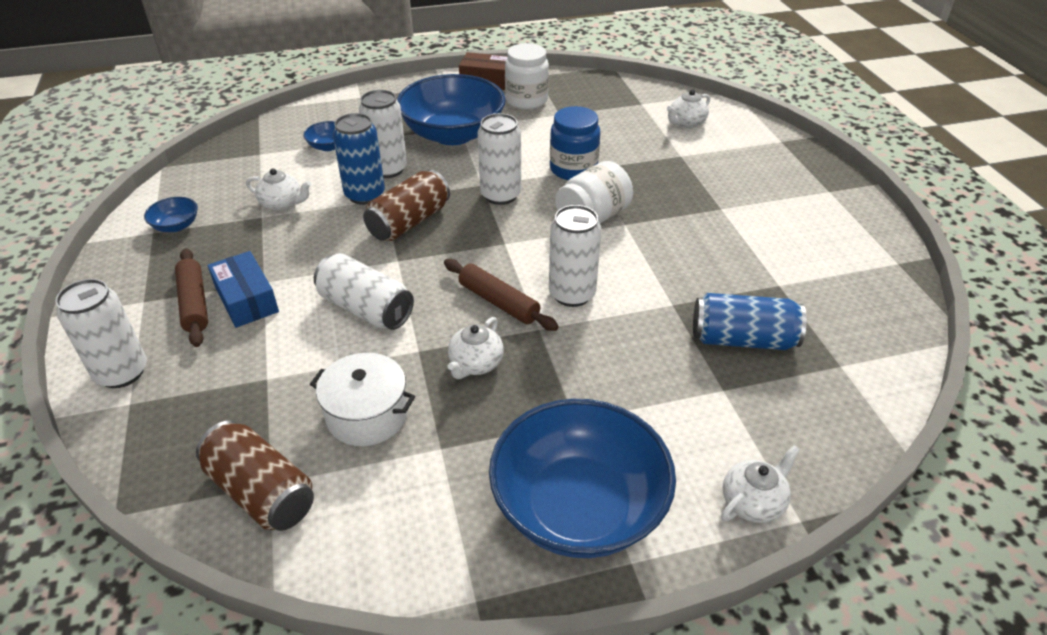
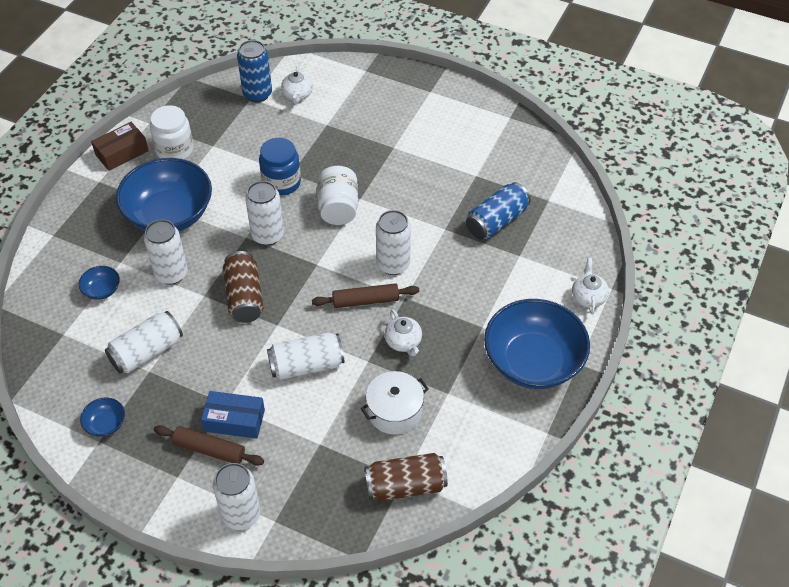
camera: 50 degrees left, 10 degrees up
white teapot [246,168,311,211] -> white can [105,311,183,373]
blue can [333,113,385,205] -> blue can moved to [237,40,272,102]

